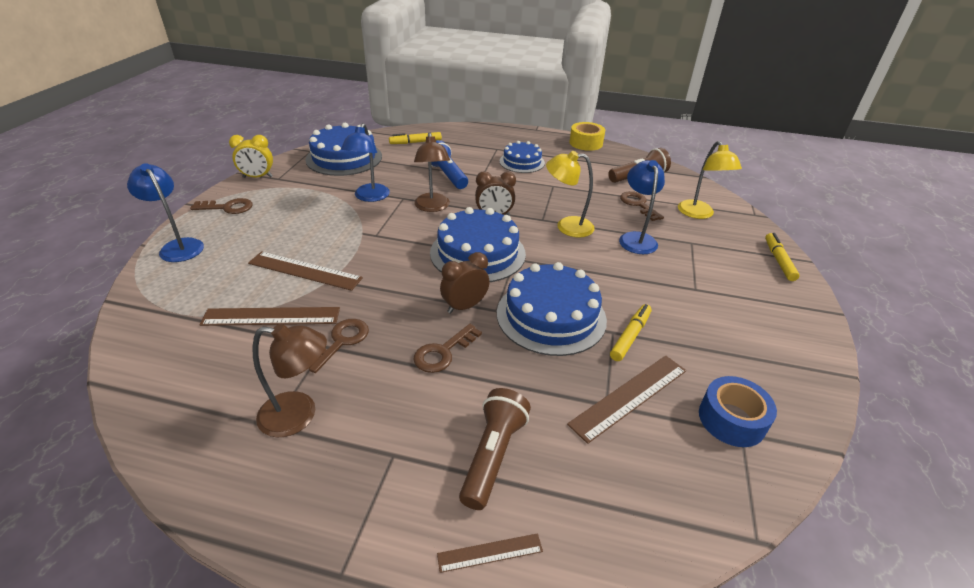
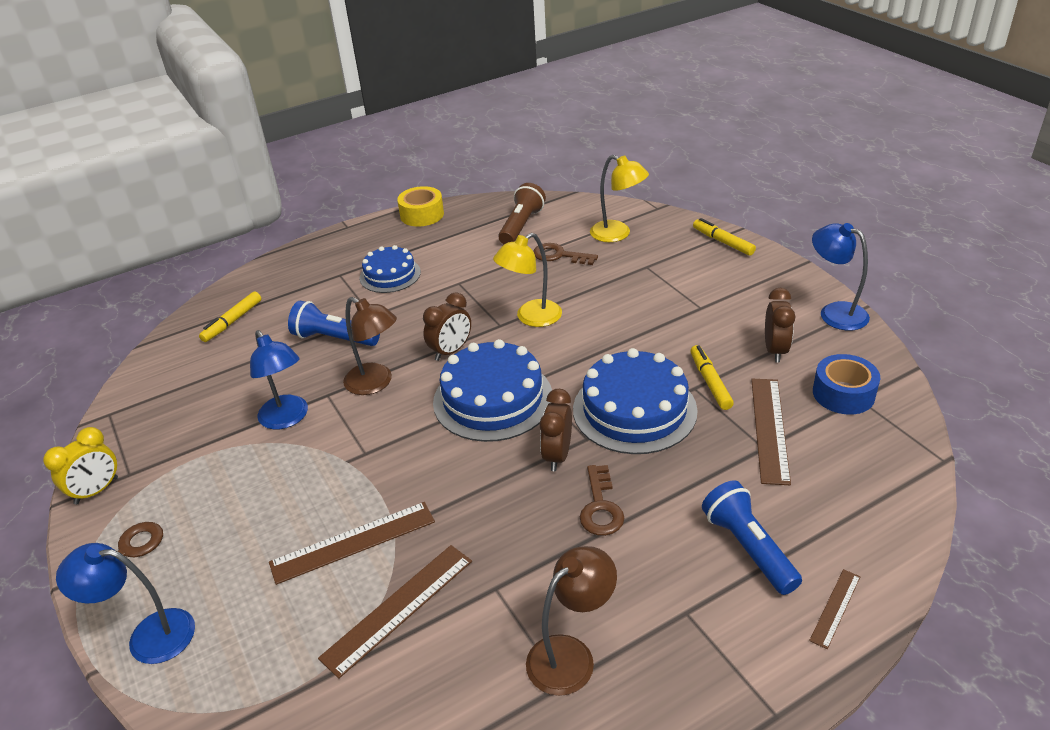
camera: 40 degrees left, 0 degrees up
blue cake [306,123,382,176] -> none
brown key [308,319,369,373] -> none
brown flashlight [459,388,531,510] -> blue flashlight [702,480,802,595]
blue lamp [619,160,665,254] -> blue lamp moved to [812,223,870,331]
none -> brown clock [765,288,795,362]

